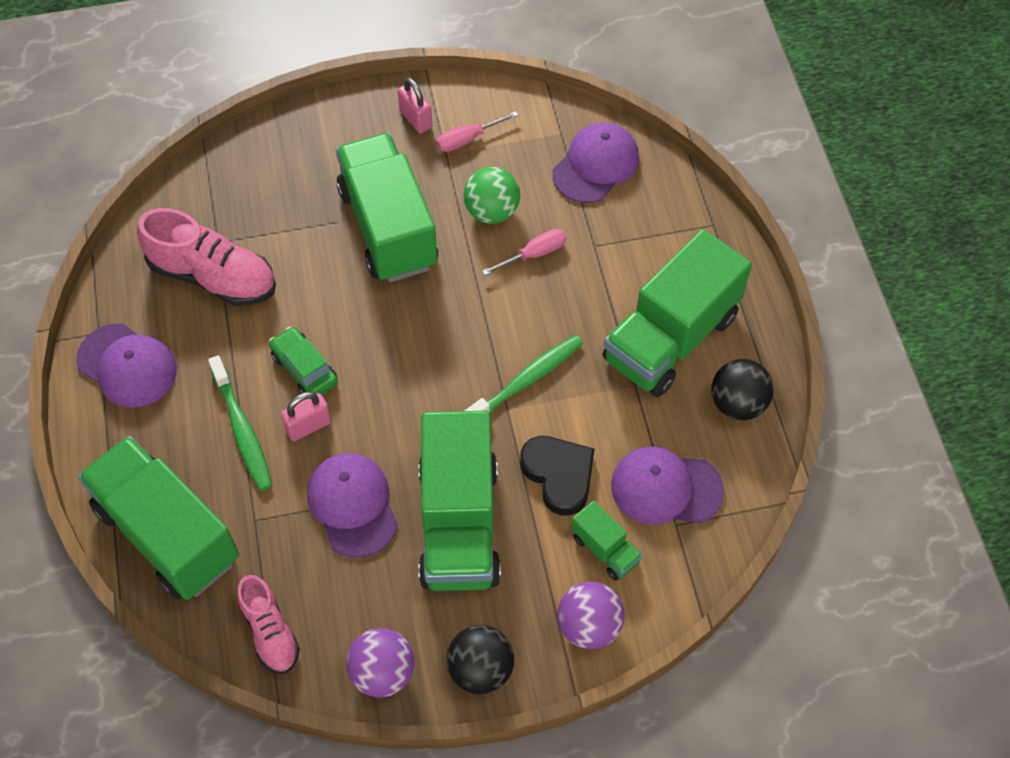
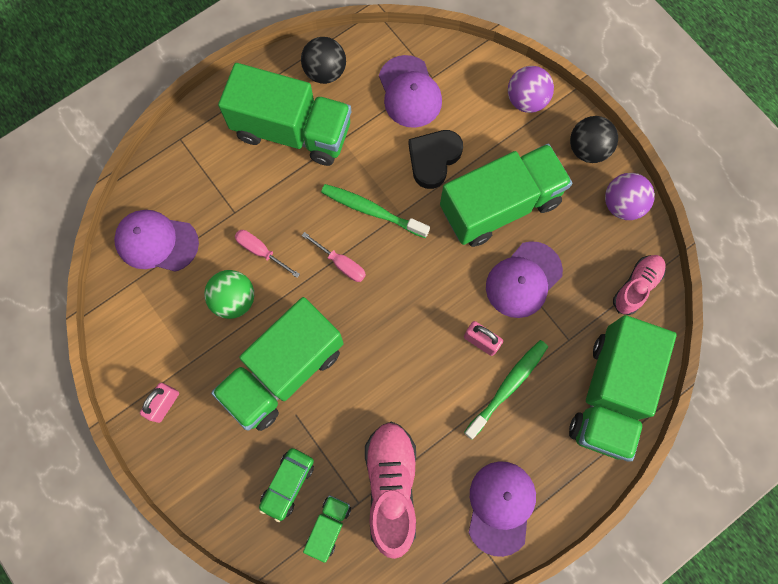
camera: 115 degrees left, 15 degrees up
green car [269,326,338,395] -> green car moved to [259,448,314,522]
pink screwdriver [437,111,518,152] -> pink screwdriver moved to [301,232,366,282]
green truck [571,501,643,581] -> green truck moved to [303,495,351,563]

